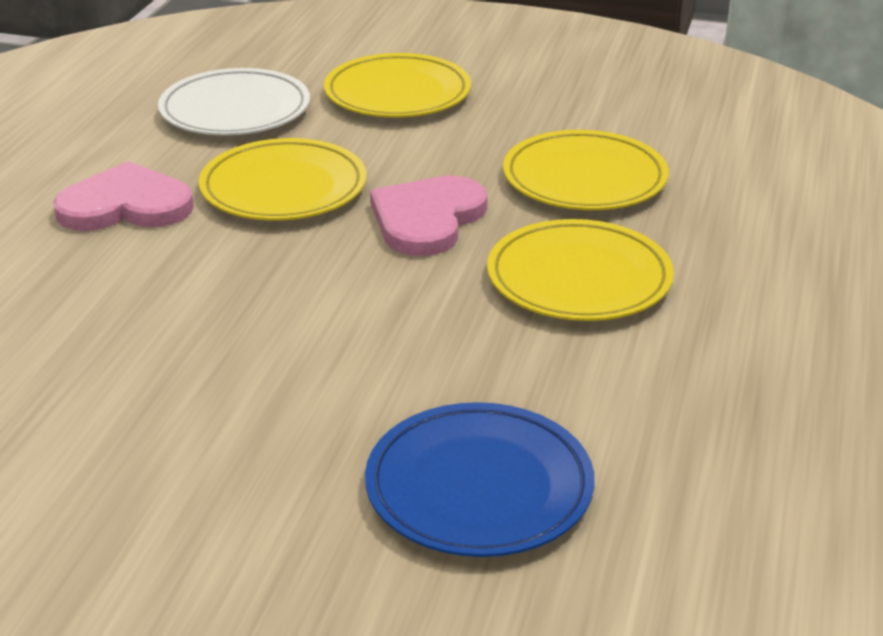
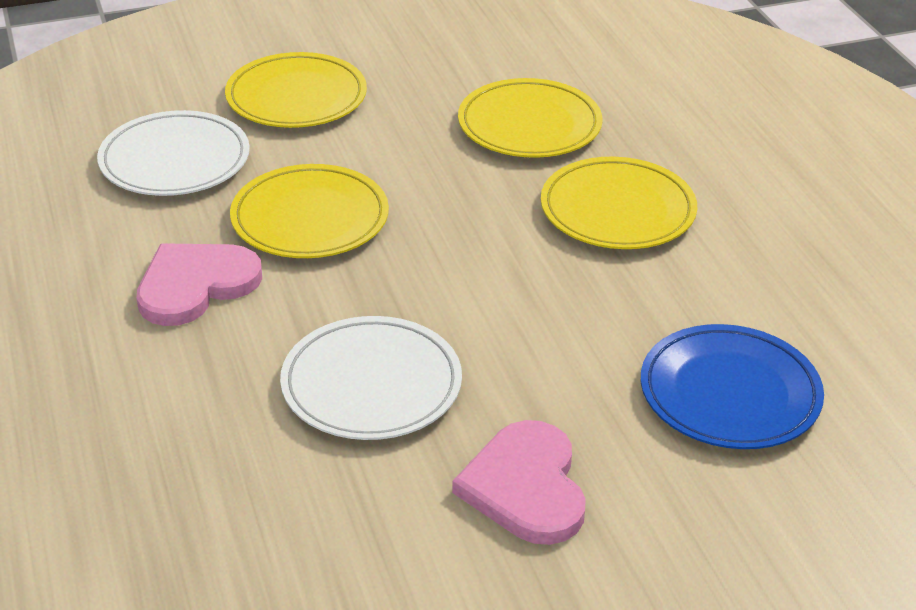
camera: 35 degrees left, 5 degrees up
pink heart [370,176,488,256] -> pink heart moved to [452,420,586,545]
none -> white plate [280,316,462,440]

